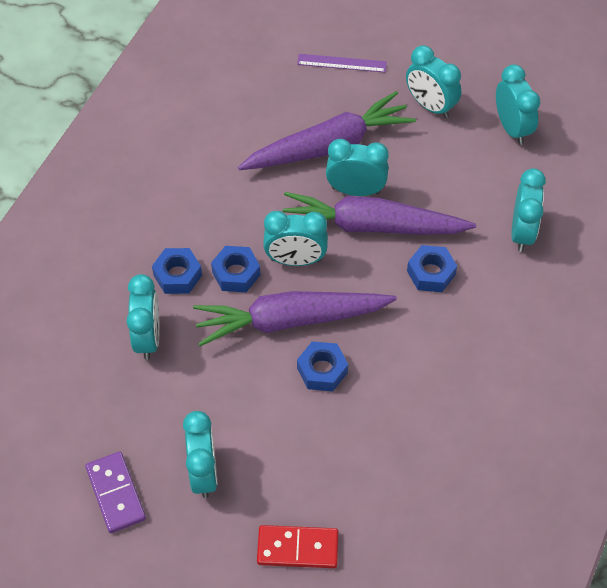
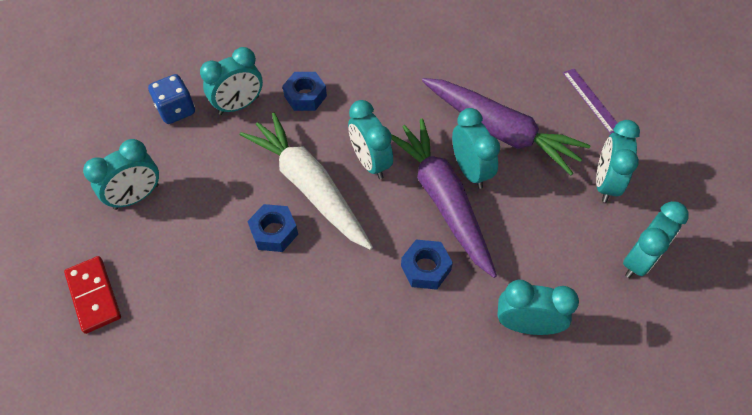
camera: 60 degrees right, 0 degrees up
purple domino [85,452,146,533] -> none
purple carrot [193,291,397,346] -> white carrot [240,113,373,250]
blue nut [211,246,260,292] -> none
turquoise clock [511,168,546,252] -> turquoise clock turned 150 degrees counterclockwise [497,279,579,335]
none -> blue dice [148,74,195,124]

